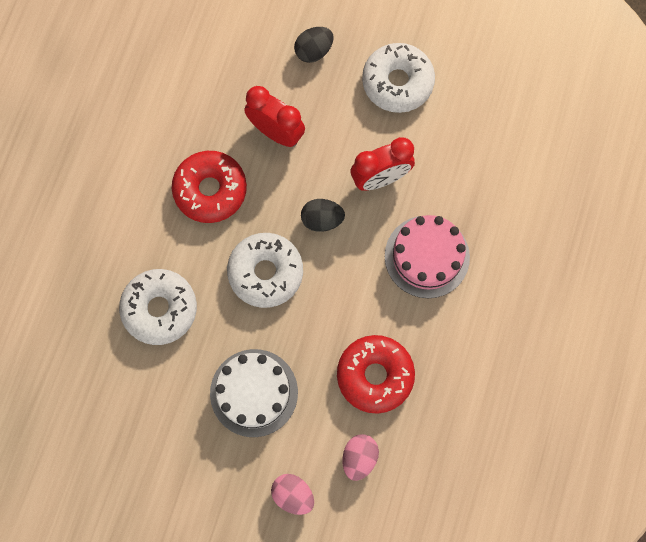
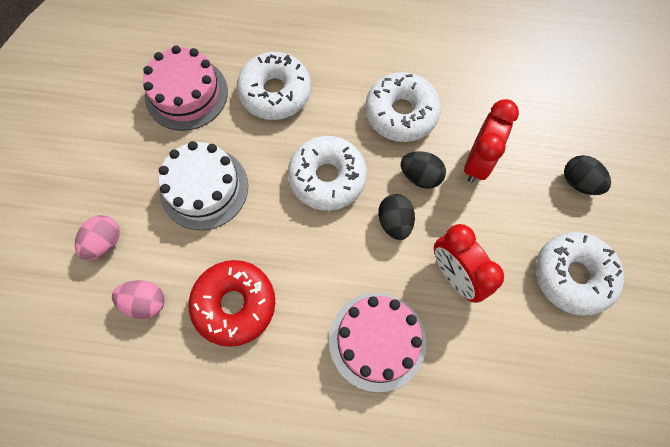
camera: 80 degrees right, 5 degrees down
red donut [172,151,247,223] -> white donut [365,72,441,142]
none -> pink cake [143,45,228,131]
none -> black egg [401,151,446,189]

